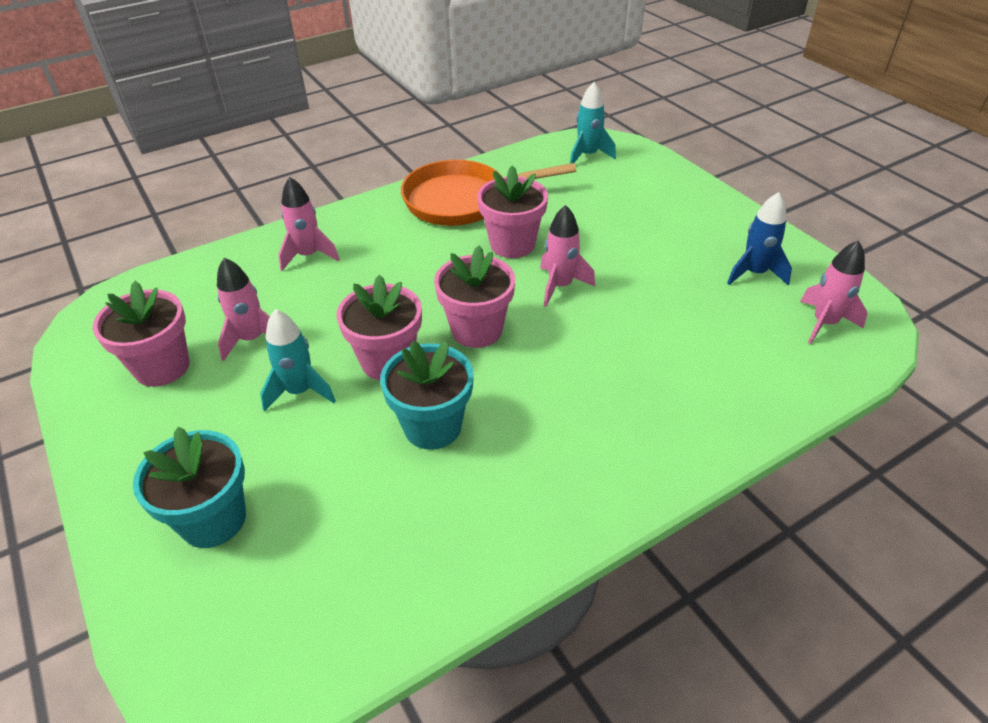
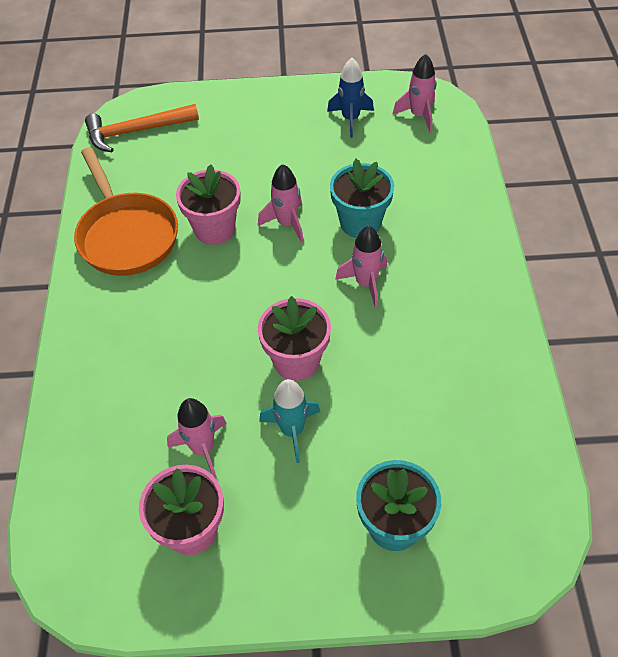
camera: 60 degrees left, 10 degrees up
pink rocket [278,177,340,271] -> pink rocket moved to [335,226,387,308]
turquoise flower pot [380,341,474,450] -> turquoise flower pot moved to [330,159,394,238]
orange pan [401,160,576,226] -> orange pan turned 45 degrees counterclockwise [74,147,178,276]
pink flower pot [434,246,515,348] -> none
turquoise rocket [570,82,616,163] -> orange hammer [85,104,199,152]

